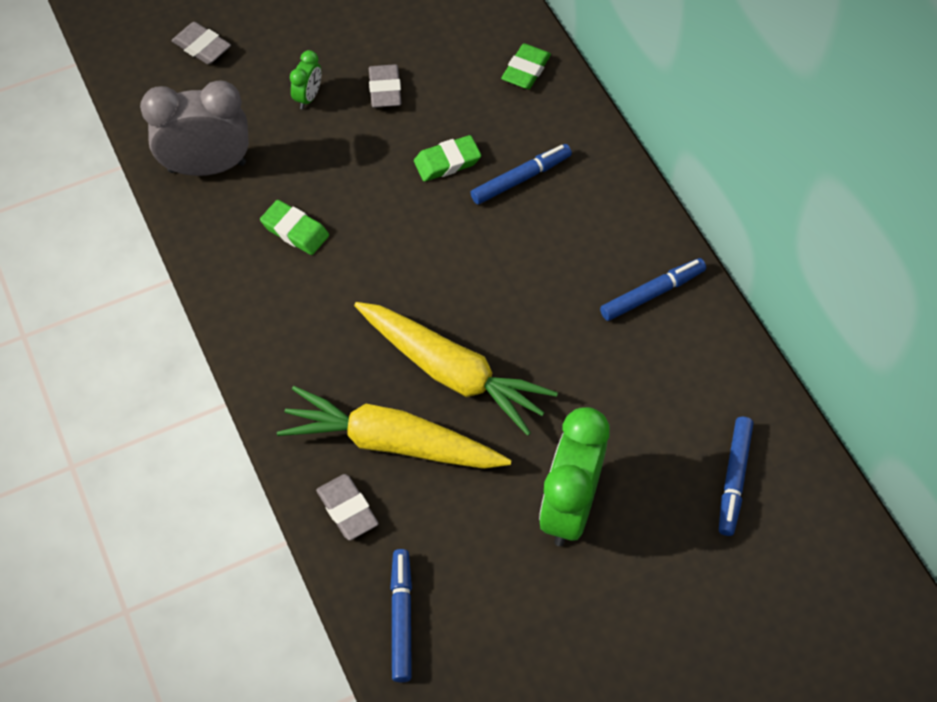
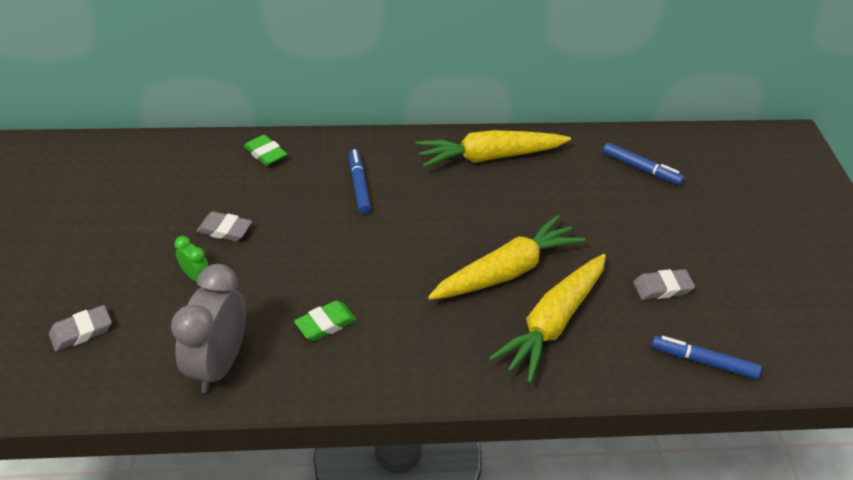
camera: 70 degrees left, 15 degrees down
grey eraser [316,474,379,540] -> grey eraser moved to [633,269,695,300]
green eraser [414,135,481,182] -> none
green clock [539,407,610,546] -> none
blue marker [600,258,706,321] -> yellow carrot [415,130,571,167]

